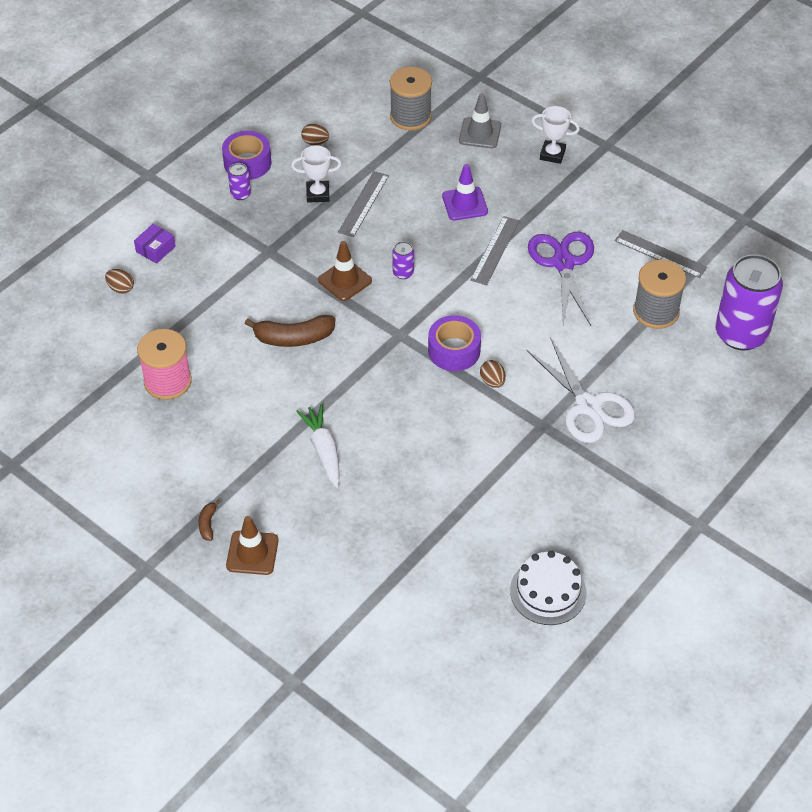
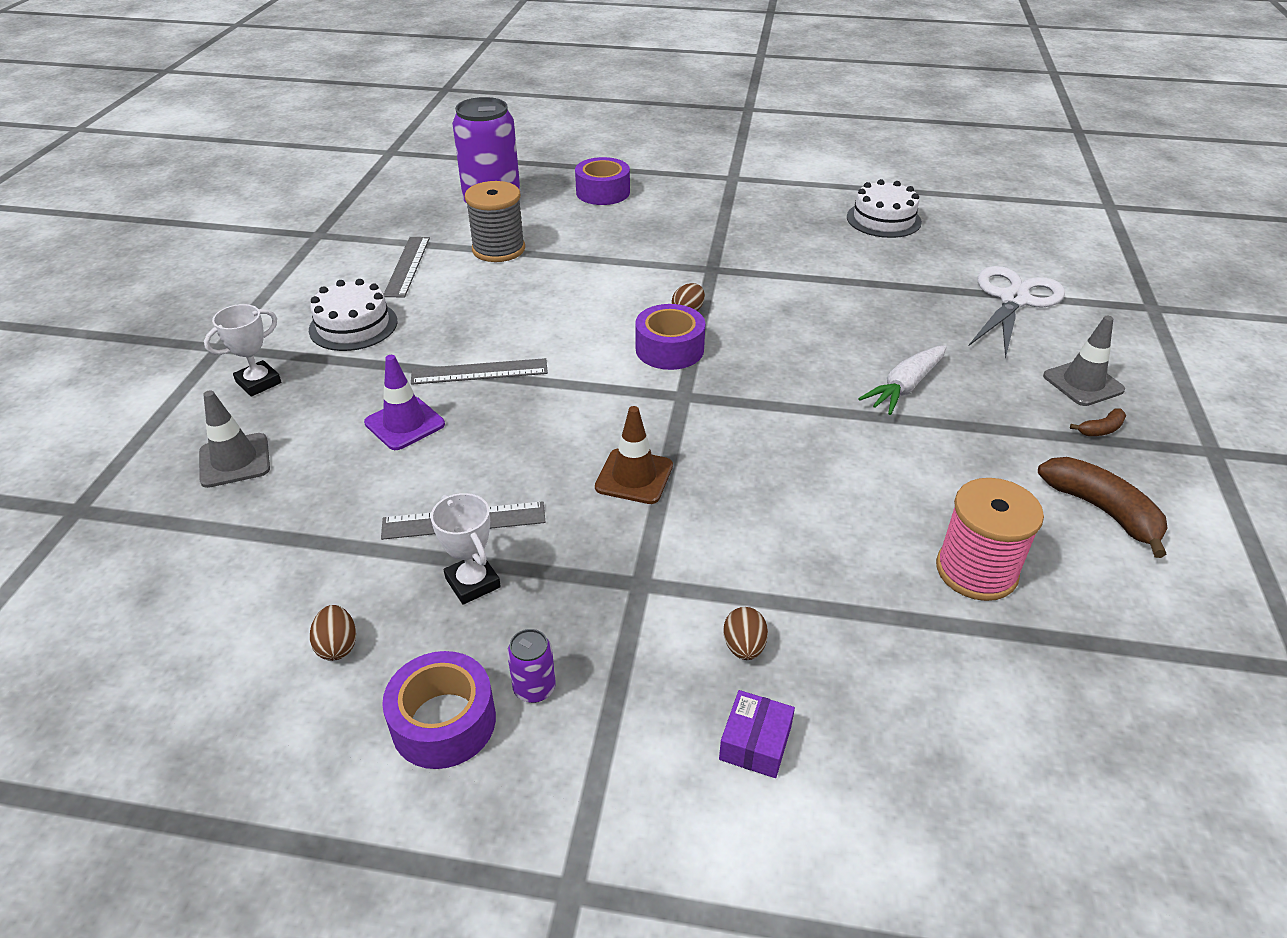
camera: 120 degrees left, 10 degrees down
brown egg [105,269,134,294] -> brown egg moved to [723,607,768,660]
purple box [134,224,176,264] -> purple box turned 75 degrees counterclockwise [719,690,795,778]
brown traffic cone [226,516,278,575] -> grey traffic cone [1043,316,1125,406]
brown banana [244,315,335,347] -> brown banana moved to [1038,457,1168,558]
grey spool [390,67,432,130] -> none
purple can [392,241,414,279] -> none
white scissors [527,337,635,443] -> white scissors moved to [969,266,1065,359]
purple scissors [528,232,594,326] -> none
white trophy [532,106,580,164] -> white trophy turned 60 degrees clockwise [204,304,282,397]
none -> white cake [309,279,397,351]
none -> purple tape [575,157,630,205]

